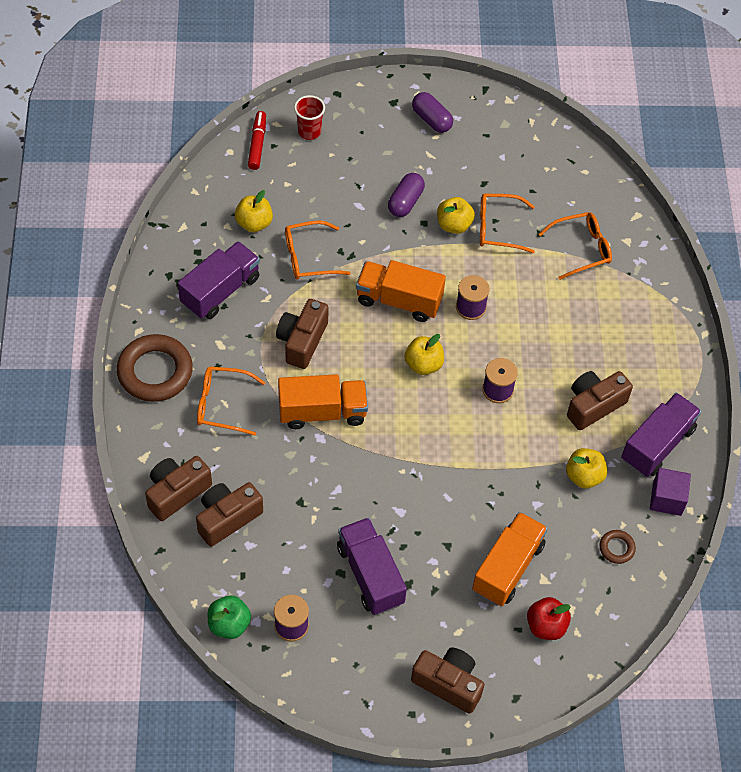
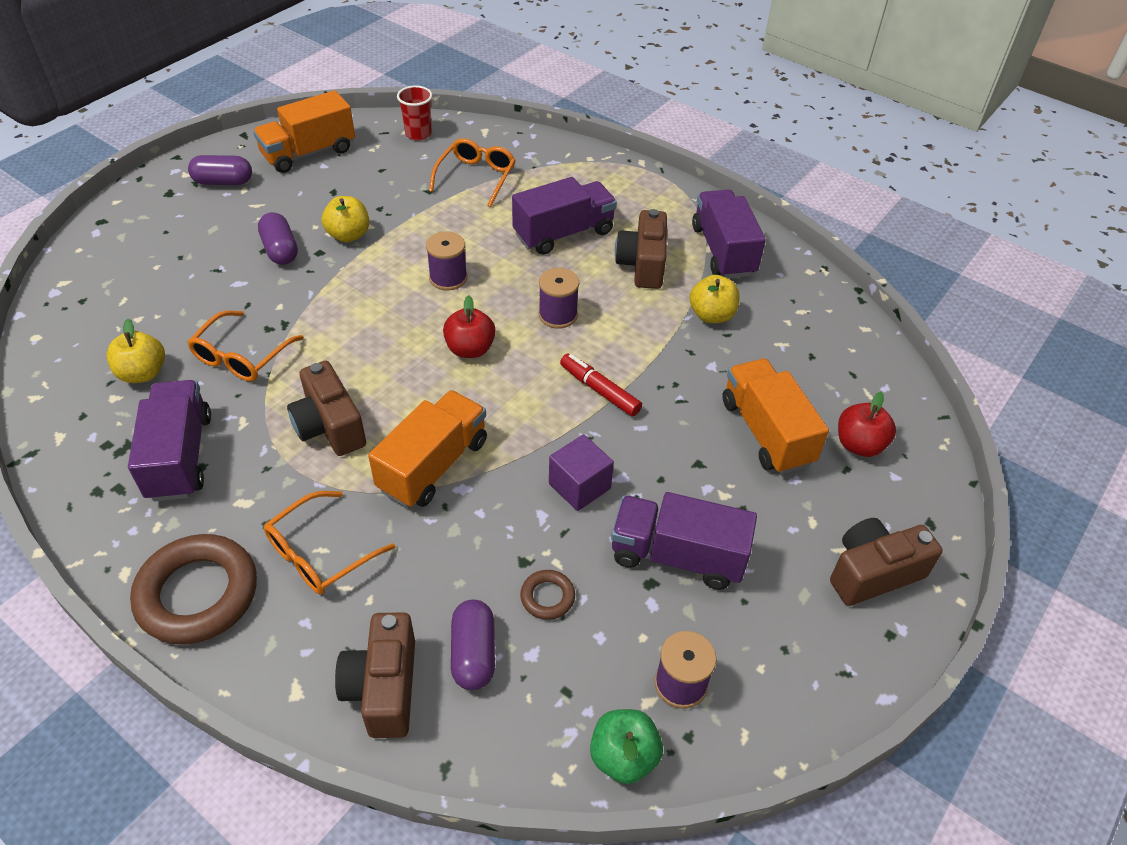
camera: 50 degrees left, 10 degrees down
brown camera [196,482,263,547] -> purple capsule [451,600,495,690]
red marker [248,111,266,170] -> red marker moved to [560,354,642,417]
red cup [294,95,325,140] -> red cup moved to [397,86,432,141]
orange truck [356,260,446,322] -> orange truck moved to [253,90,355,173]
yellow apple [405,334,444,375] -> red apple [443,295,496,358]
orange glasses [480,193,535,253] -> none
brown ring [599,530,636,564] -> brown ring moved to [520,570,575,620]
purple cube [650,468,691,516] -> purple cube moved to [549,434,614,511]
none -> purple truck [512,177,617,255]

